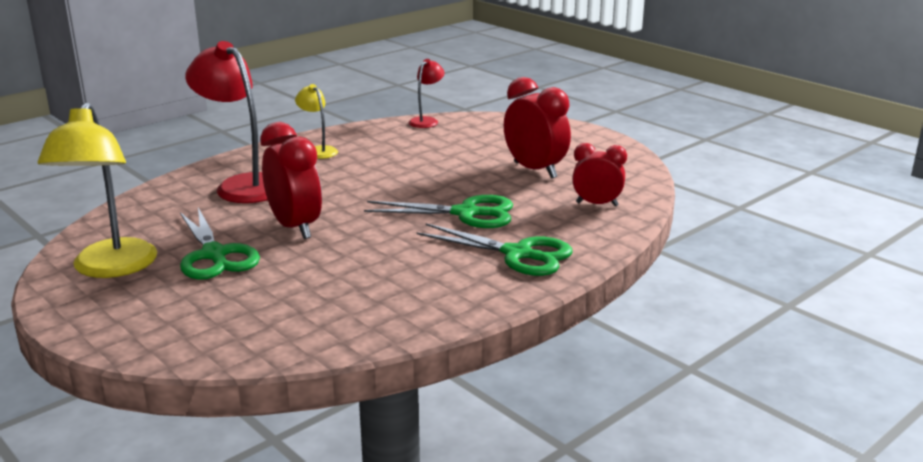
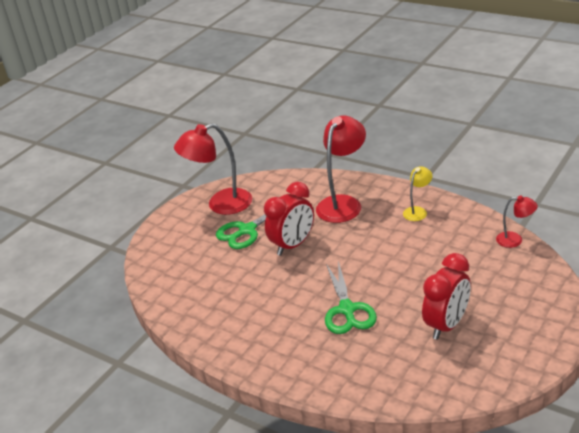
camera: 80 degrees right, 10 degrees up
yellow lamp [38,102,157,278] -> red lamp [174,123,252,215]
green scissors [416,223,572,276] -> none
red clock [572,143,627,206] -> none

